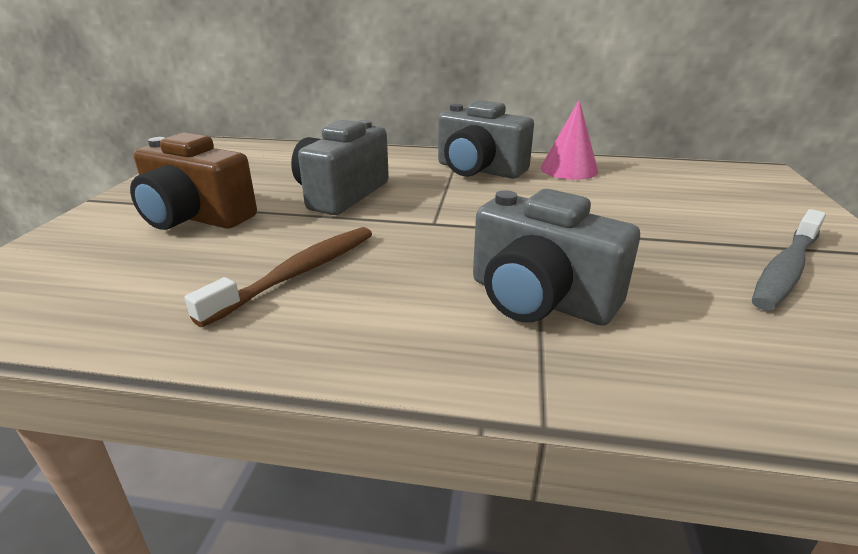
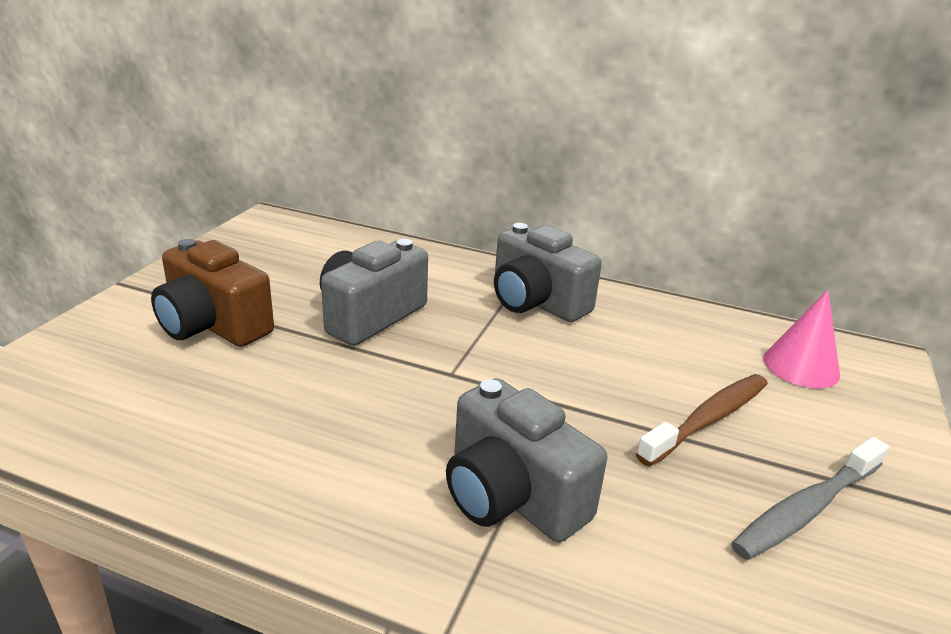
camera: 10 degrees right, 0 degrees up
brown toothbrush [185,227,372,327] -> brown toothbrush moved to [636,374,768,467]
pink cone [540,100,598,180] -> pink cone moved to [763,290,840,388]

